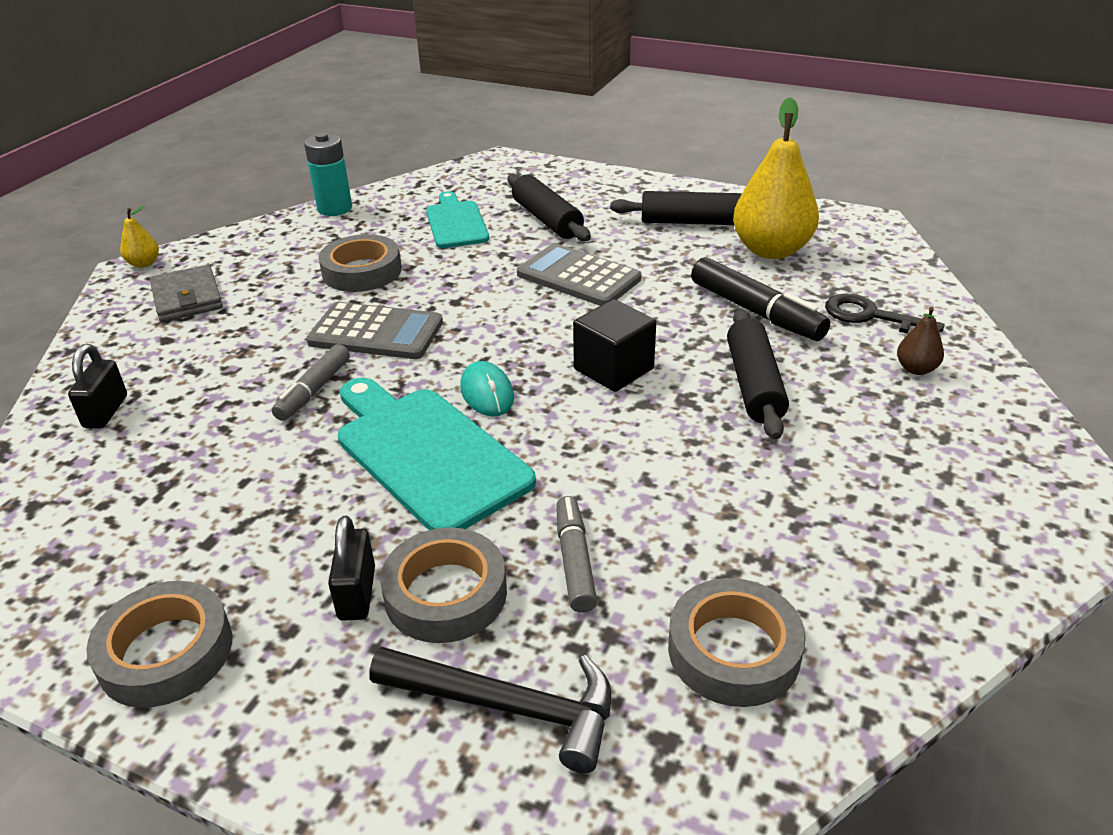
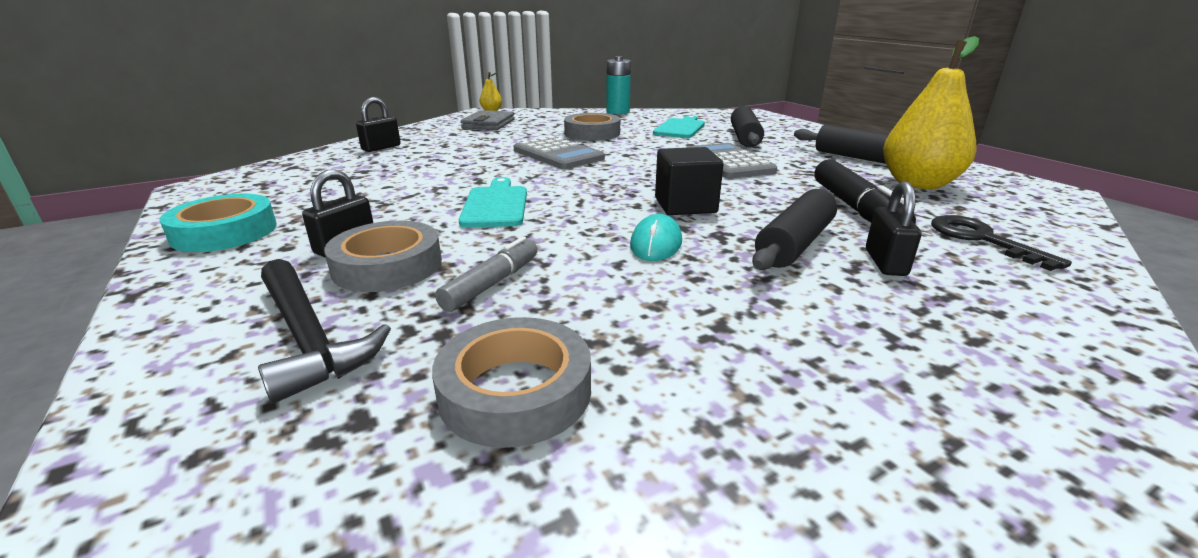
camera: 35 degrees right, 10 degrees down
grey tape [86,581,232,708] -> turquoise tape [160,194,277,252]
grey marker [272,344,350,421] -> none
turquoise cutting board [338,378,536,530] -> turquoise cutting board [459,177,527,227], size x0.63
turquoise mouse [460,361,514,416] -> turquoise mouse moved to [630,214,682,261]
brown pear [897,307,944,375] -> none
none -> black padlock [866,181,922,276]

